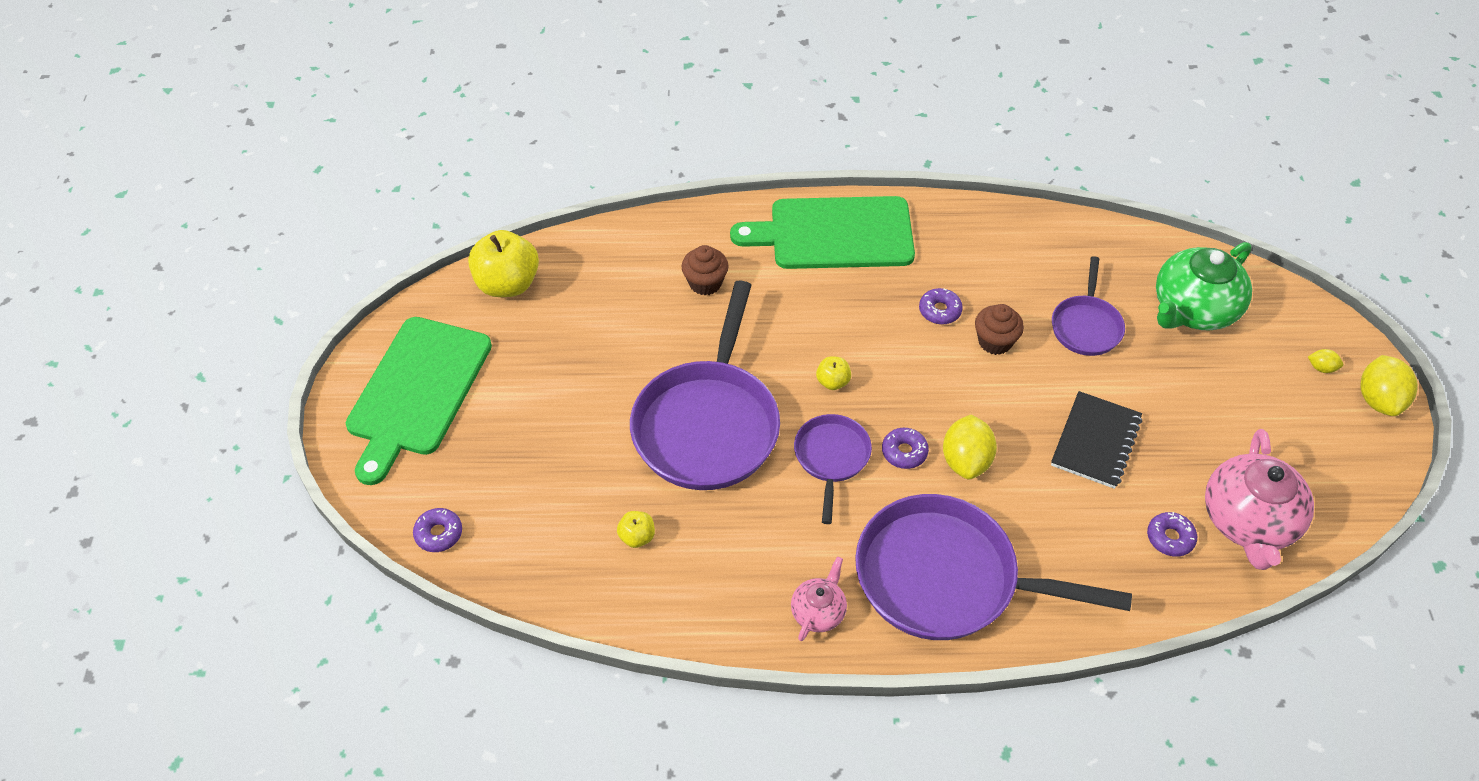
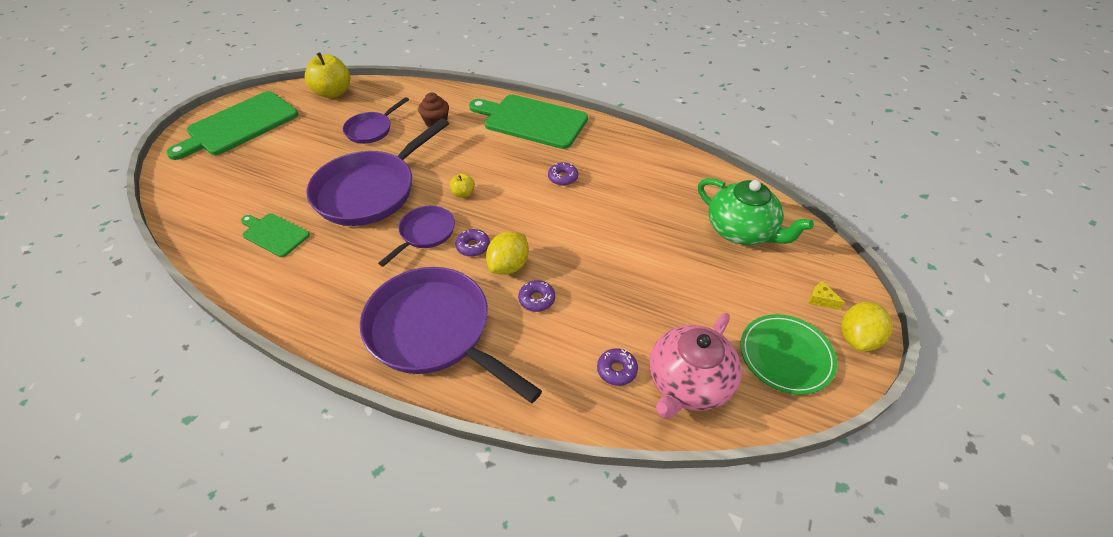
camera: 25 degrees right, 5 degrees down
purple donut [413,508,462,552] -> purple donut moved to [518,280,555,312]
yellow apple [617,511,655,548] -> green cutting board [241,213,310,257]
pink teapot [791,557,847,641] -> none
brown cupcake [975,304,1024,355] -> none
black notebook [1051,391,1142,489] -> none
purple pan [1052,256,1125,356] -> purple pan moved to [343,97,409,144]
green teapot [1156,242,1252,330] -> green teapot turned 120 degrees counterclockwise [698,178,814,245]
yellow lemon [1308,349,1343,373] -> yellow cheese [808,281,845,310]
none -> green plate [740,314,837,395]

